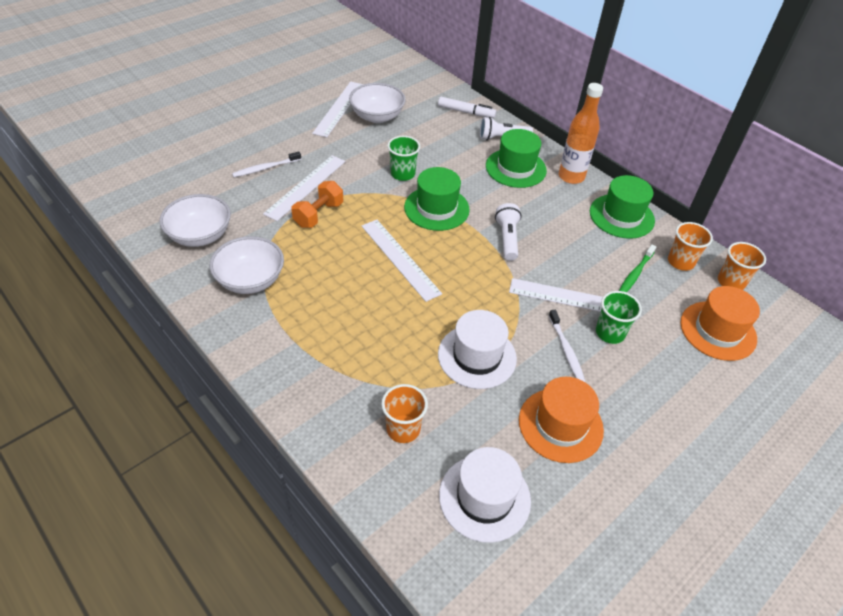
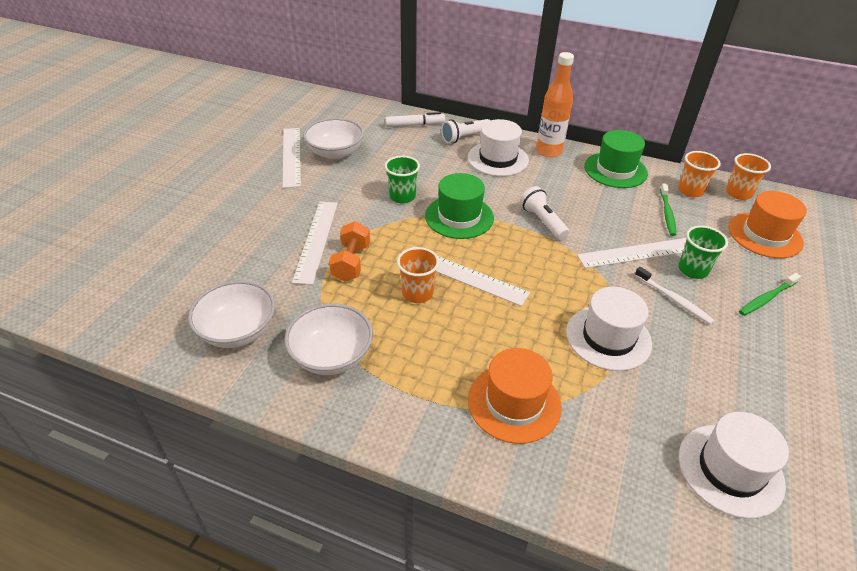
camera: 25 degrees left, 5 degrees down
white toothbrush [232,152,301,177] -> none
orange cup [381,384,428,443] -> orange cup moved to [397,247,439,303]
green hat [486,129,547,188] -> white hat [468,119,529,176]
orange hat [519,377,604,463] -> orange hat moved to [468,348,561,444]
none -> green toothbrush [739,273,801,316]

